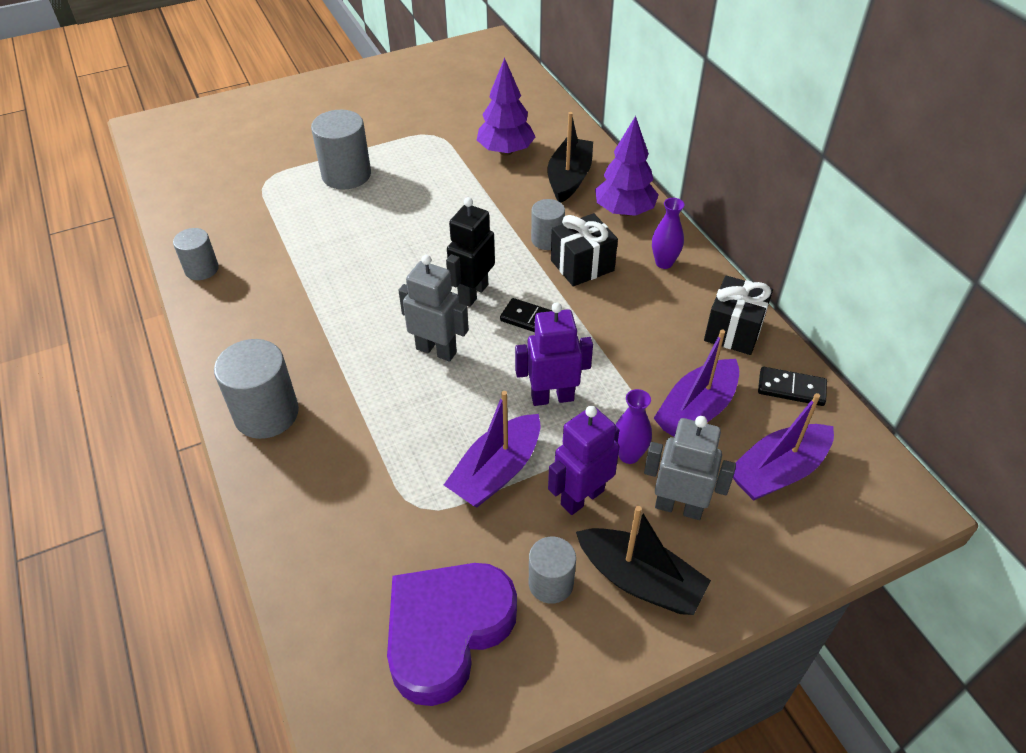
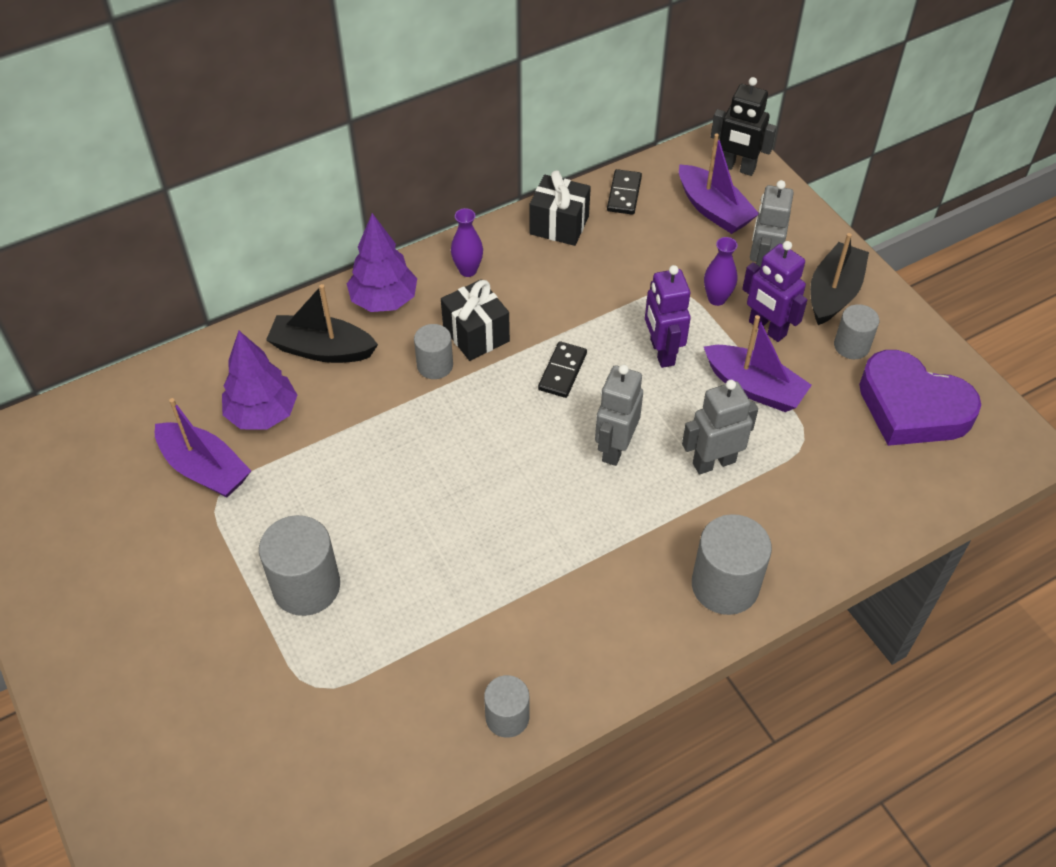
camera: 95 degrees left, 5 degrees up
black robot [446,197,495,307] -> black robot moved to [711,77,777,176]
purple boat [653,330,739,437] -> purple boat moved to [155,398,251,497]
none -> grey robot [682,380,758,474]

